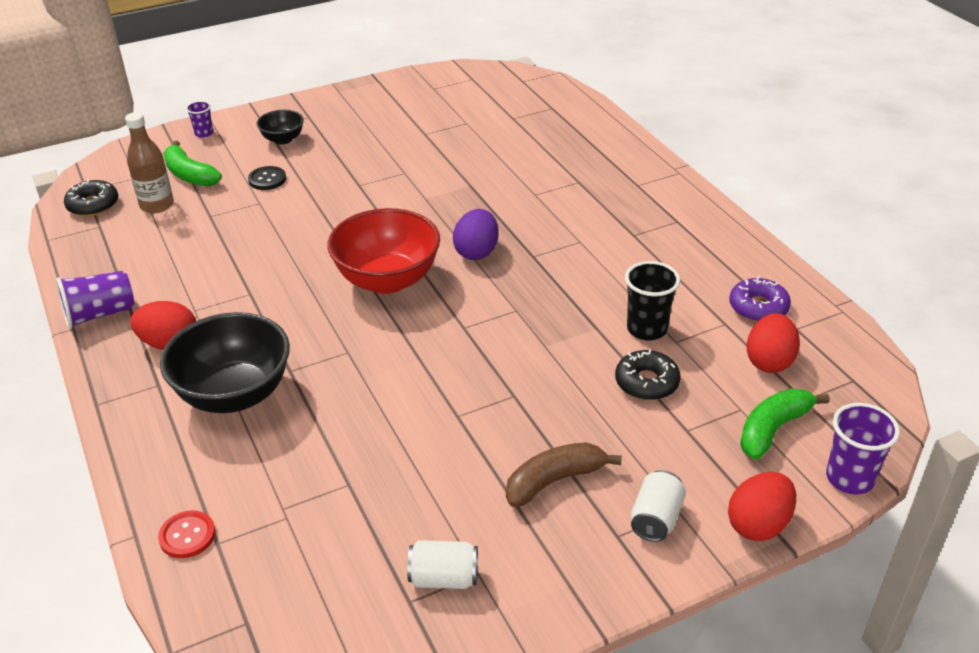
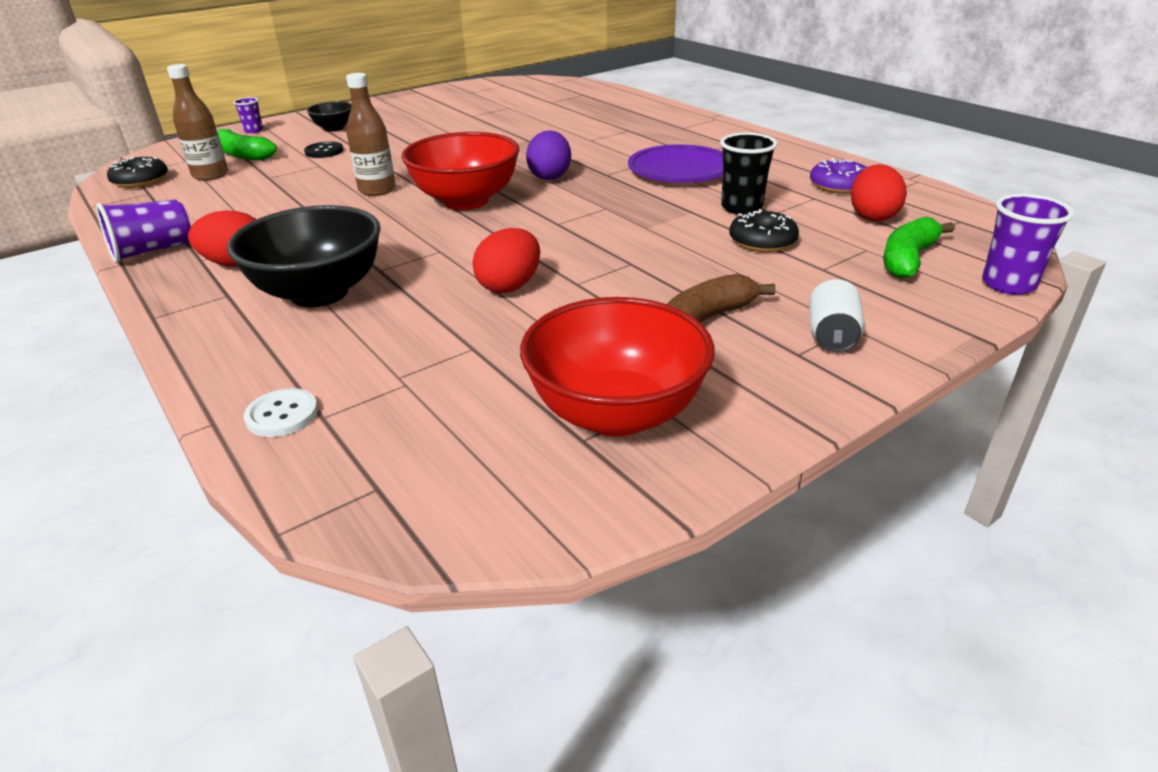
camera: 10 degrees left, 5 degrees down
red button [158,510,215,558] -> white button [244,388,318,437]
white can [407,540,478,589] -> red bowl [520,297,714,437]
red egg [728,472,796,541] -> red egg moved to [472,228,540,293]
none -> brown bottle [346,73,396,196]
none -> purple plate [628,144,723,183]

